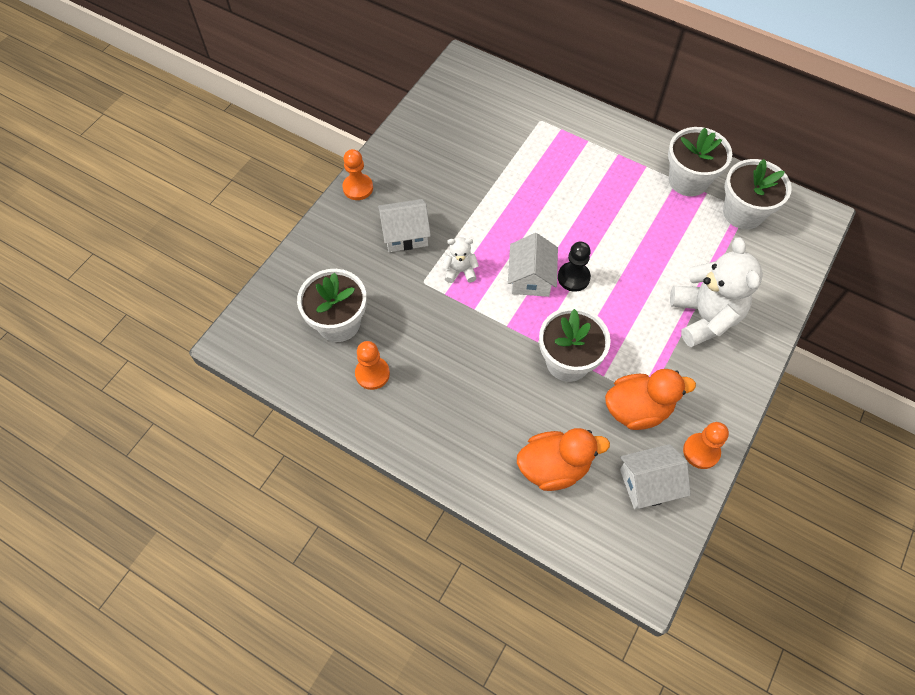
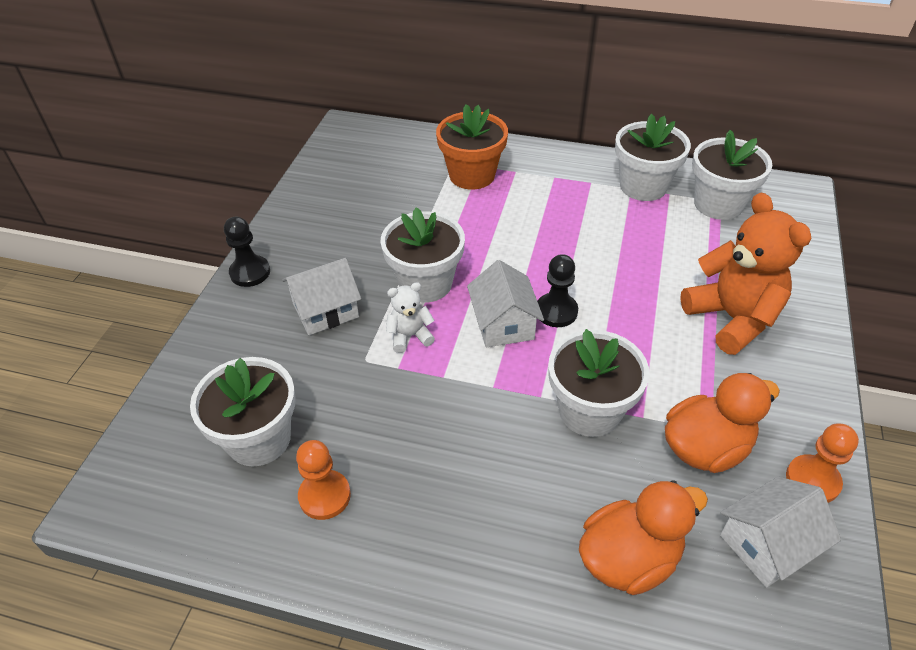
camera: 15 degrees left, 15 degrees down
orange pawn [342,149,373,200] -> black pawn [224,217,270,287]
white teddy bear [670,237,763,347] -> orange teddy bear [680,193,811,355]
none -> white flower pot [380,207,465,303]
none -> orange flower pot [436,104,508,189]

